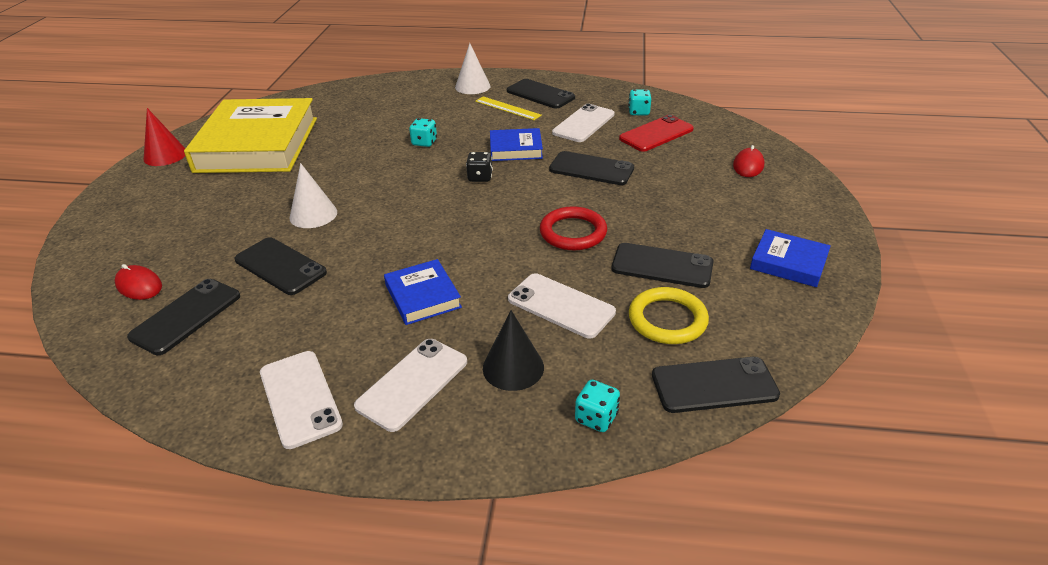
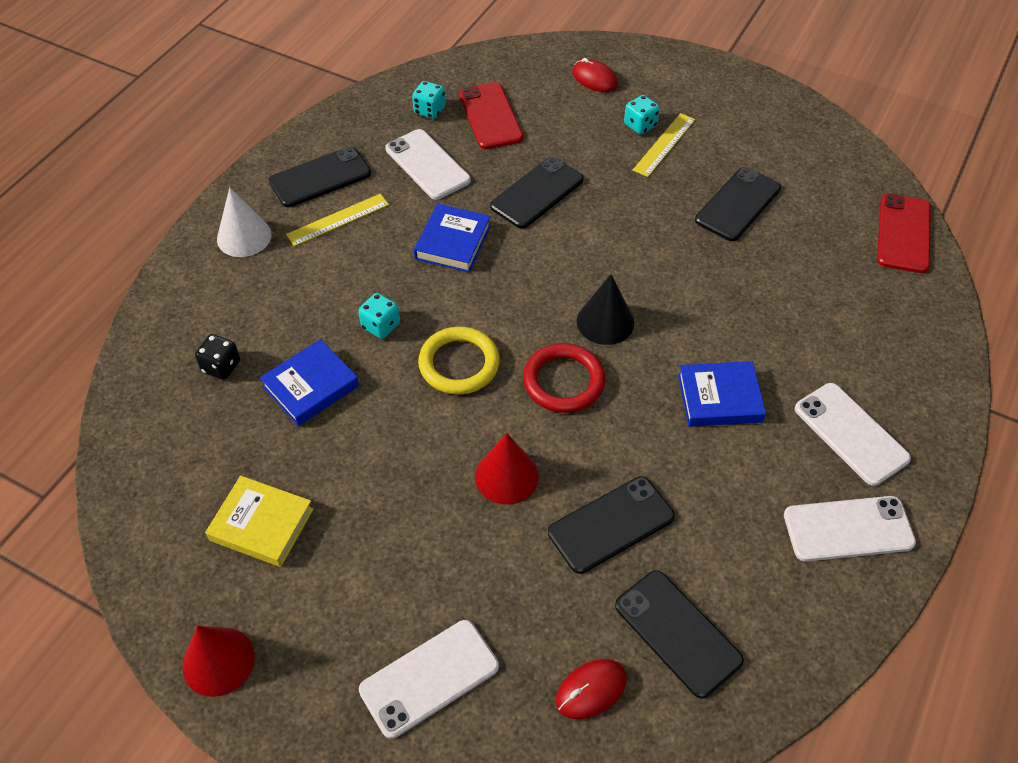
camera: 70 degrees left, 15 degrees up
yellow book [184,98,317,173] -> yellow book [205,476,314,567], size x0.45
white cone [289,163,337,228] -> red cone [475,433,539,505]
black dice [466,152,493,182] -> black dice moved to [195,334,240,380]
black cone [483,310,544,391] -> black cone moved to [577,274,634,345]
white phone [508,273,616,339] -> white phone moved to [359,620,499,739]
red ring [540,206,607,250] -> red ring moved to [523,343,605,413]
turquoise dice [575,380,620,432] -> turquoise dice moved to [624,95,660,135]
yellow ring [629,287,709,344] -> yellow ring moved to [418,327,500,394]
black phone [652,357,780,413] -> red phone [877,194,931,273]
blue book [750,229,831,287] -> blue book moved to [260,339,359,426]
none -> yellow ruler [633,113,695,177]

